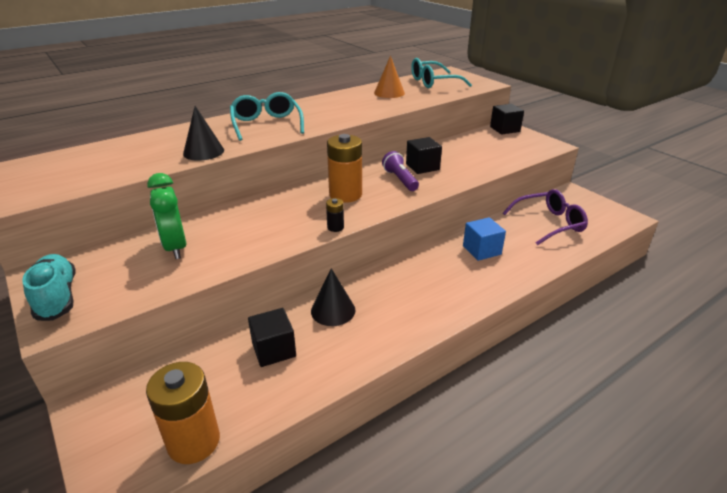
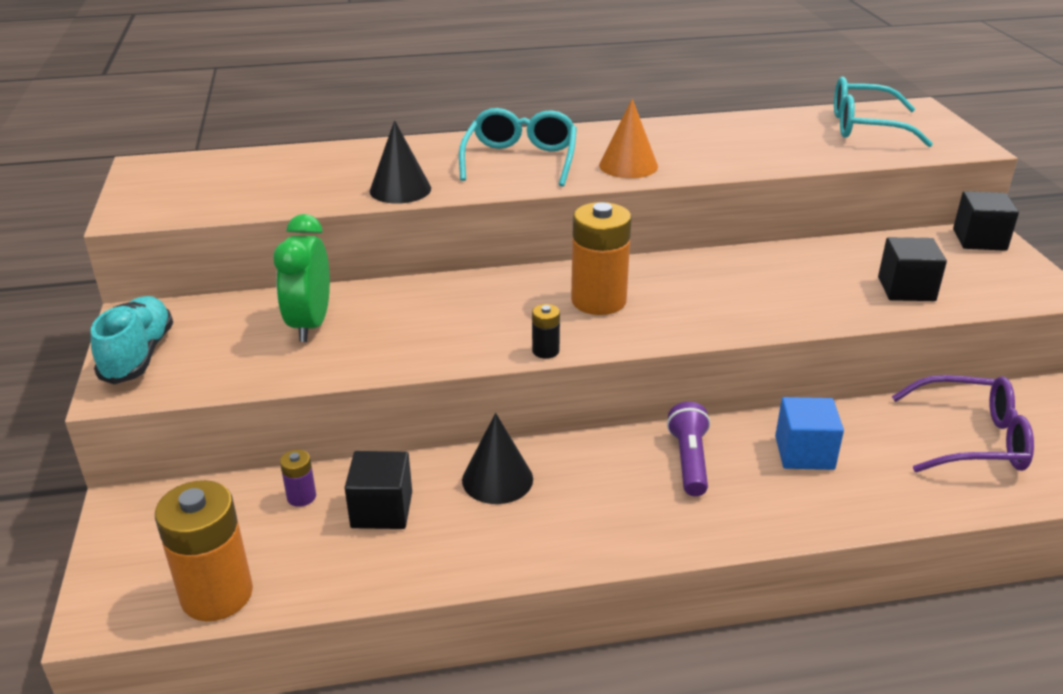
camera: 25 degrees right, 0 degrees up
orange cone [374,55,405,98] -> orange cone moved to [599,99,658,178]
purple flashlight [382,151,419,191] -> purple flashlight moved to [667,402,710,496]
black cube [406,137,442,174] -> black cube moved to [878,237,947,301]
none -> purple battery [280,450,316,507]

